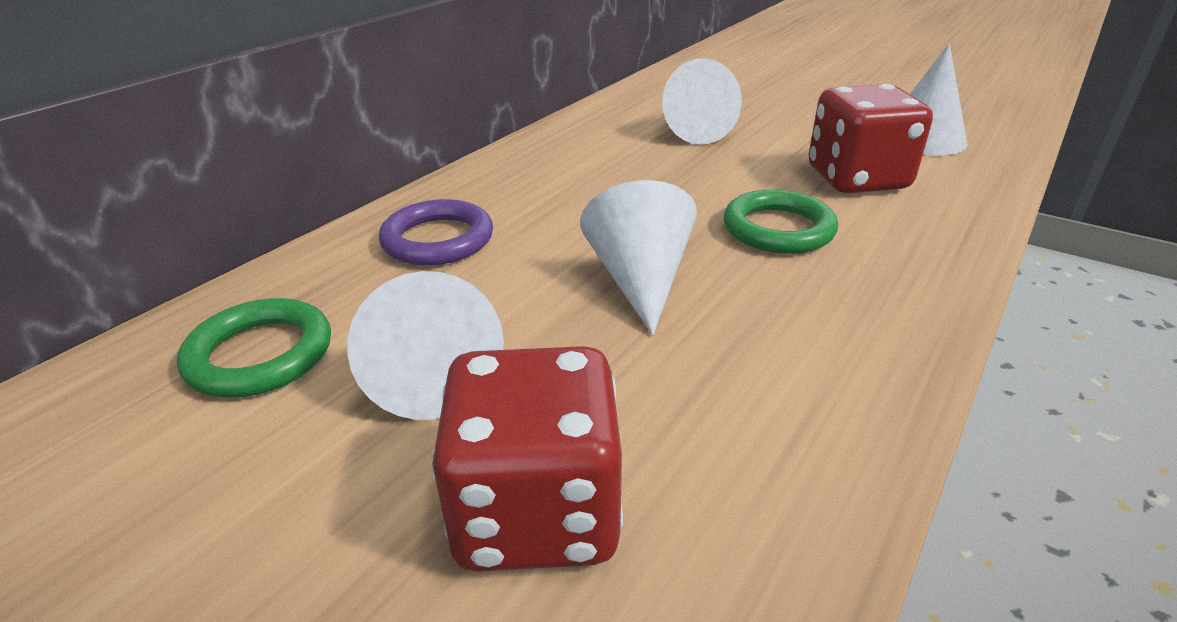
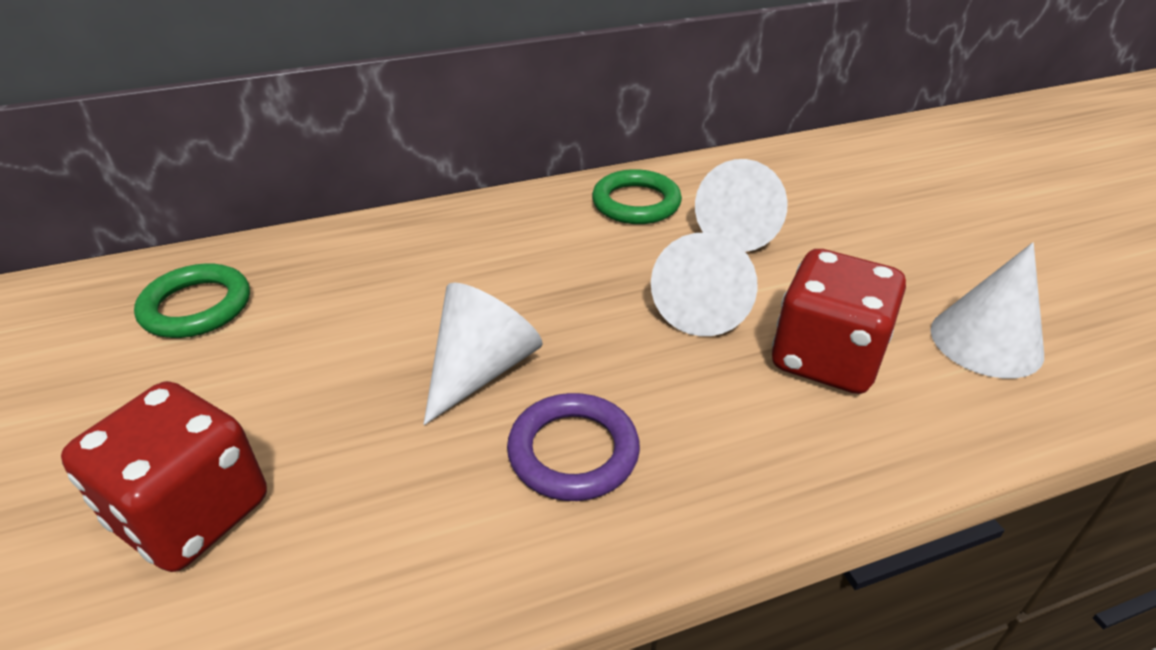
camera: 35 degrees right, 5 degrees up
white cone [347,271,504,420] -> white cone moved to [651,232,758,336]
purple ring [379,199,493,265] -> purple ring moved to [507,393,640,501]
green ring [724,189,838,254] -> green ring moved to [592,169,682,224]

